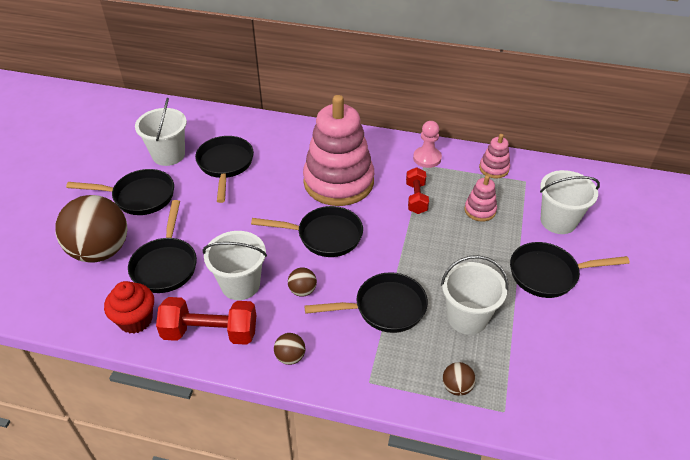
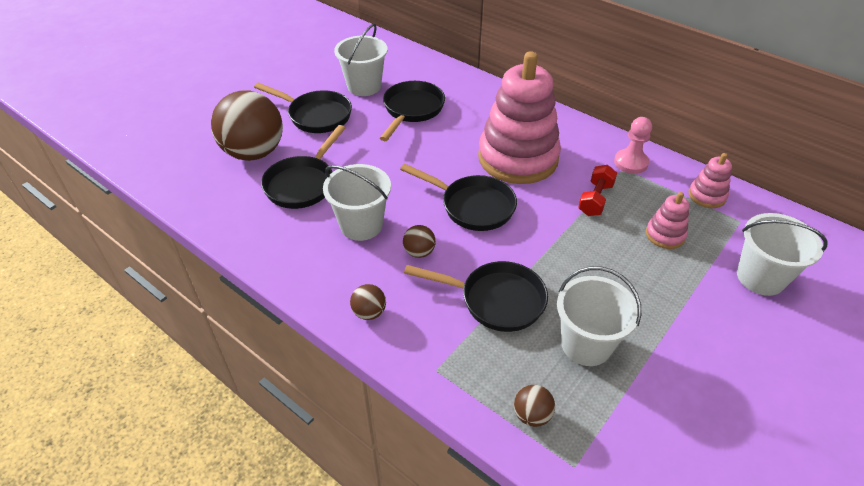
camera: 25 degrees right, 0 degrees up
red cupcake [104,281,154,334] -> none
red dumbbell [156,297,256,345] -> none
black pan [510,242,630,298] -> none

